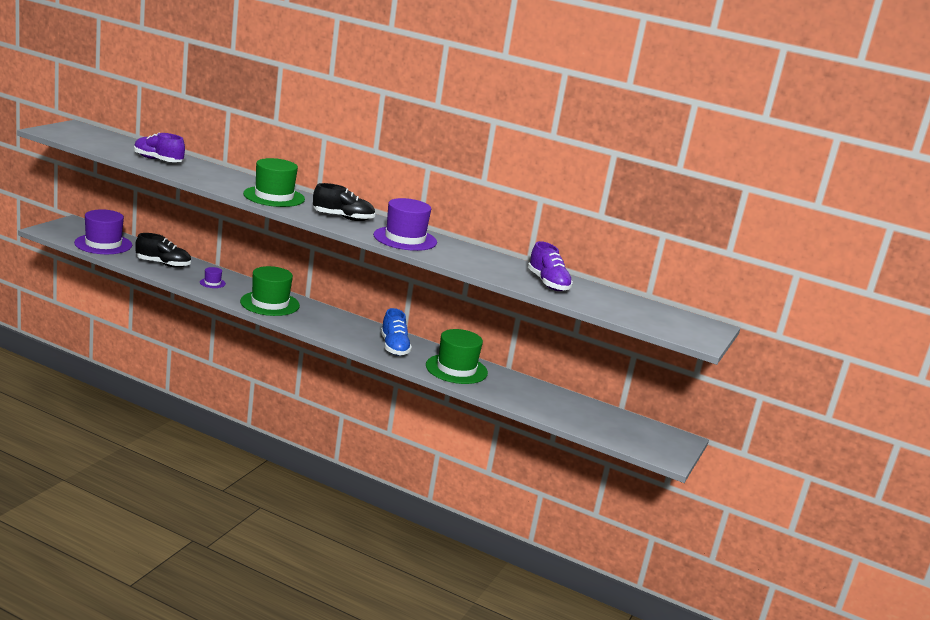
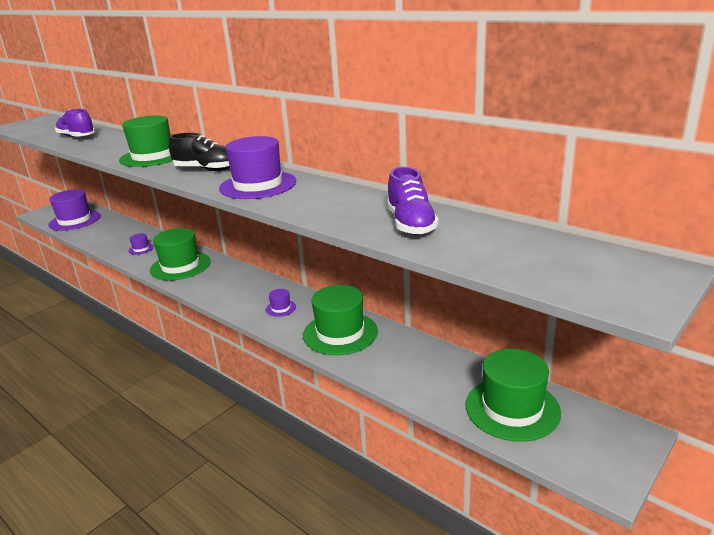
camera: 20 degrees right, 5 degrees up
black shoe [135,233,191,268] -> none
blue shoe [381,308,412,356] -> purple hat [266,289,296,317]
none -> green hat [465,349,561,442]

